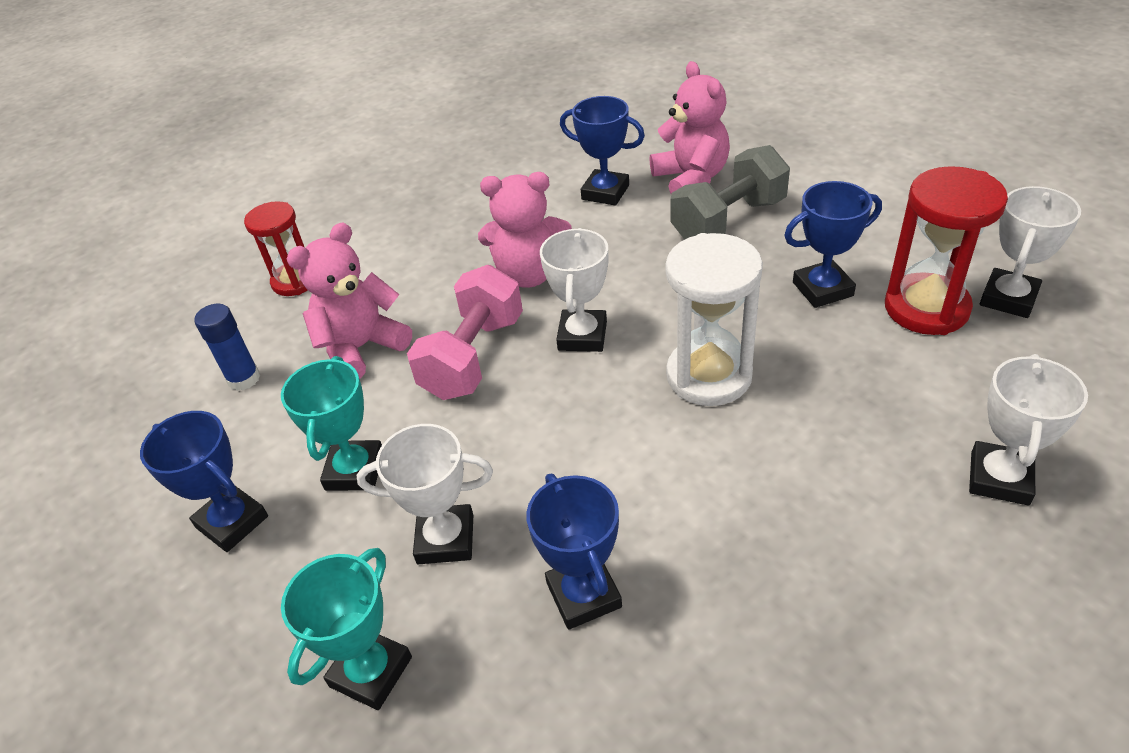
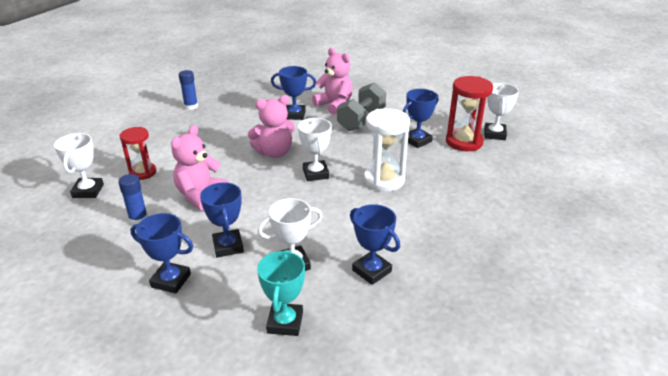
camera: 25 degrees left, 10 degrees down
turquoise trophy [281,356,382,491] -> blue trophy [200,182,244,258]
pink dumbbell [407,265,523,400] -> none
white trophy [969,354,1088,506] -> white trophy moved to [54,133,104,198]
none -> blue glue stick [179,70,198,110]

